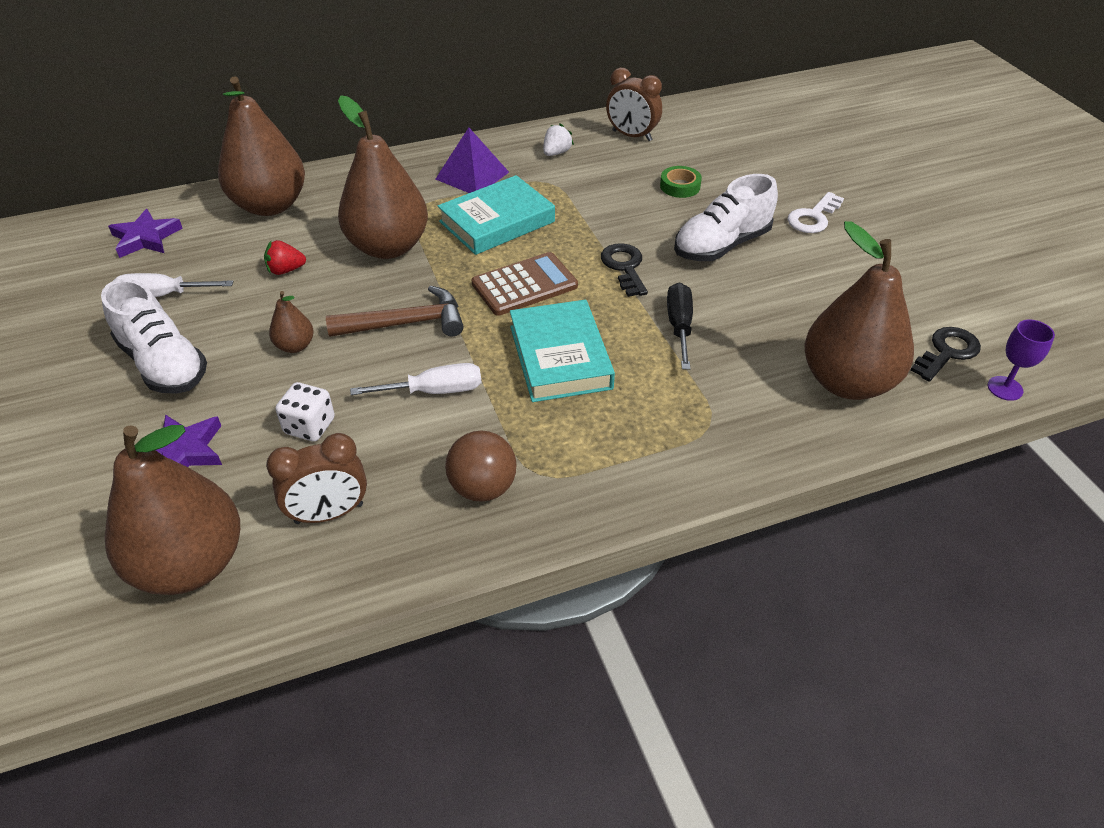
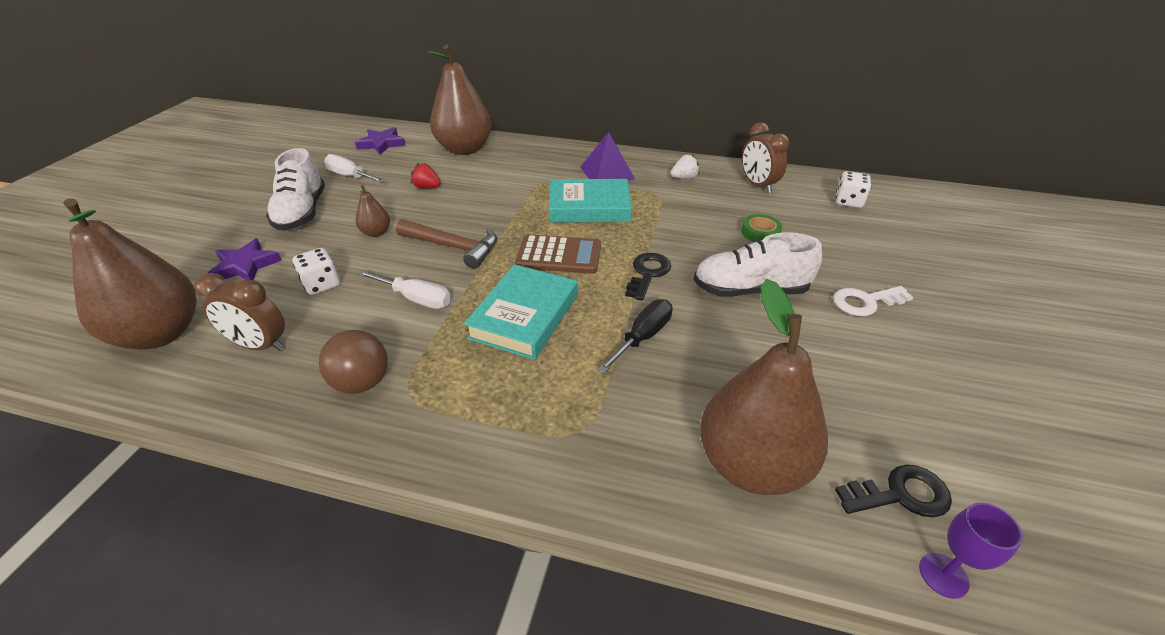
camera: 35 degrees right, 5 degrees down
brown pear [338,95,428,259] -> none
none -> white dice [836,171,871,208]

